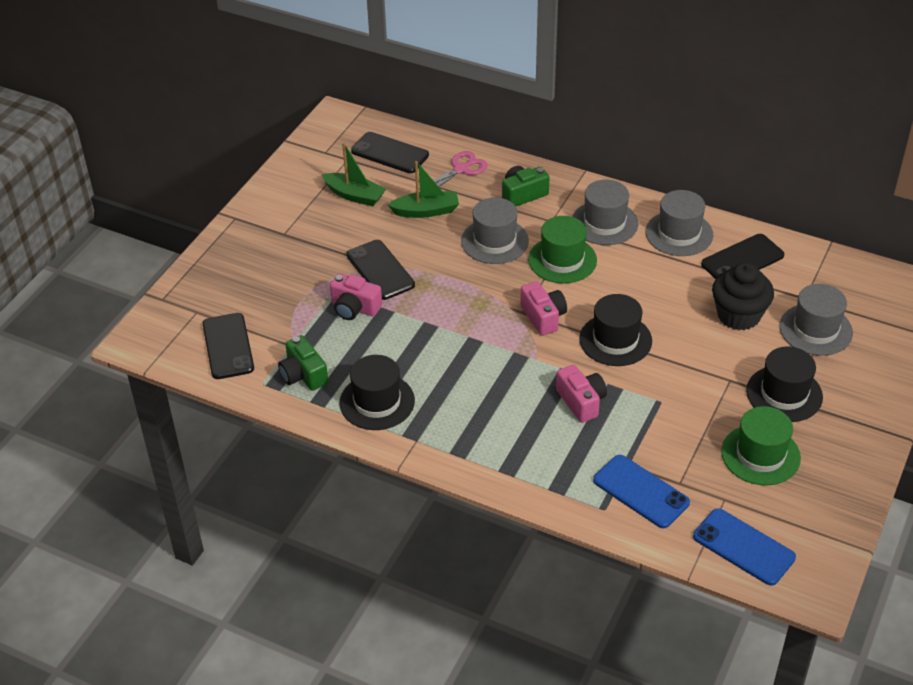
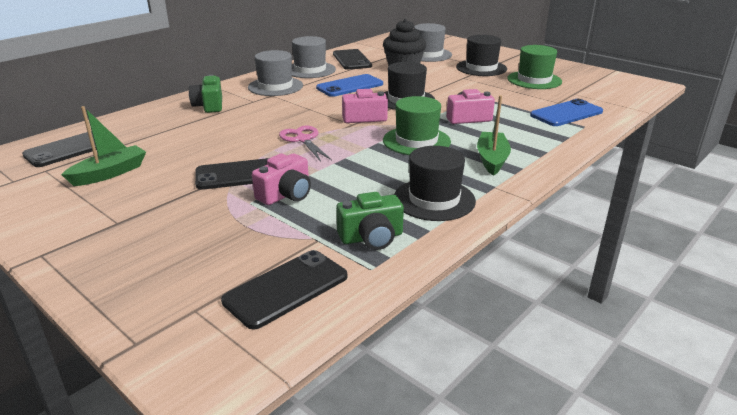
camera: 75 degrees left, 15 degrees down
black phone [202,313,254,379] -> black phone turned 45 degrees counterclockwise [221,250,347,330]
green boat [388,161,459,218] -> green boat moved to [477,95,511,176]
pink scissors [419,151,488,189] -> pink scissors moved to [279,126,332,161]
grey hat [461,197,529,264] -> none
green hat [528,216,597,284] -> green hat moved to [383,96,451,155]
blue phone [693,508,796,586] -> blue phone moved to [316,74,383,97]

